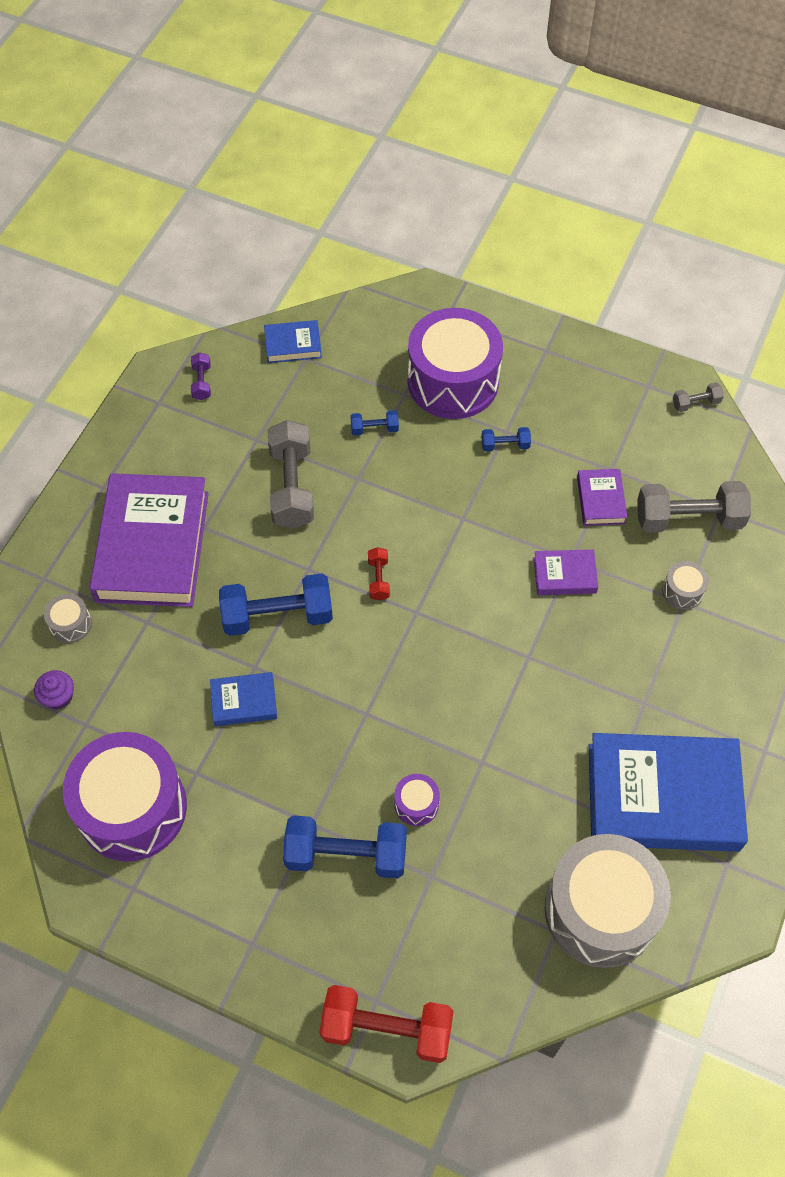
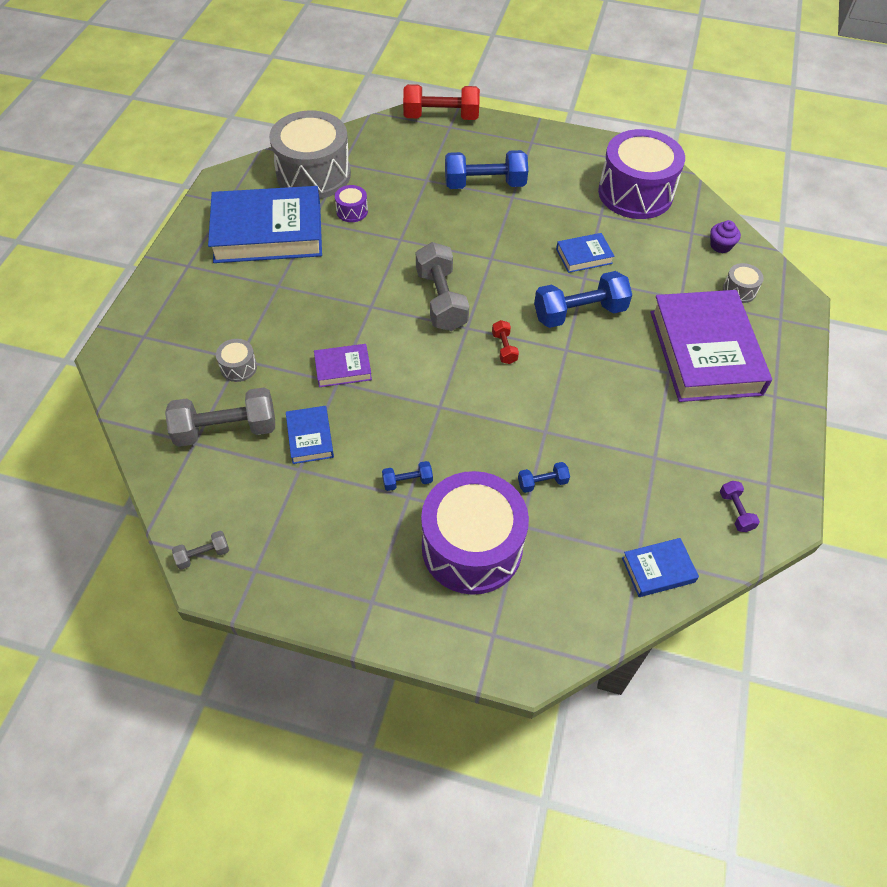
camera: 170 degrees right, 5 degrees down
grey dumbbell [268,420,314,529] -> grey dumbbell moved to [416,242,469,331]
purple drum [394,774,440,826] -> purple drum moved to [335,185,368,222]
purple book [577,469,628,526] -> blue book [286,406,334,464]

